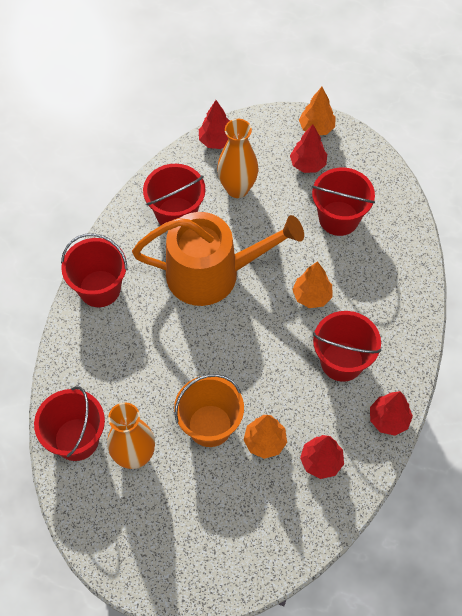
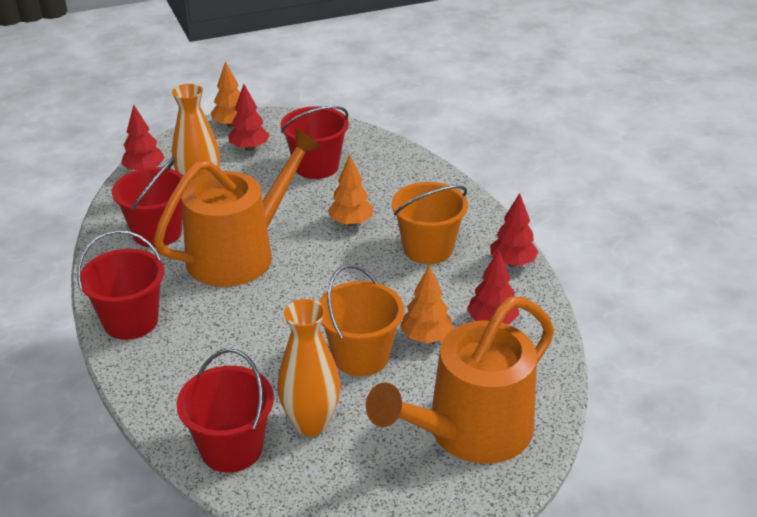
camera: 40 degrees left, 25 degrees down
red bucket [313,311,381,382] -> orange bucket [392,182,468,264]
none -> orange watering can [366,296,554,464]

